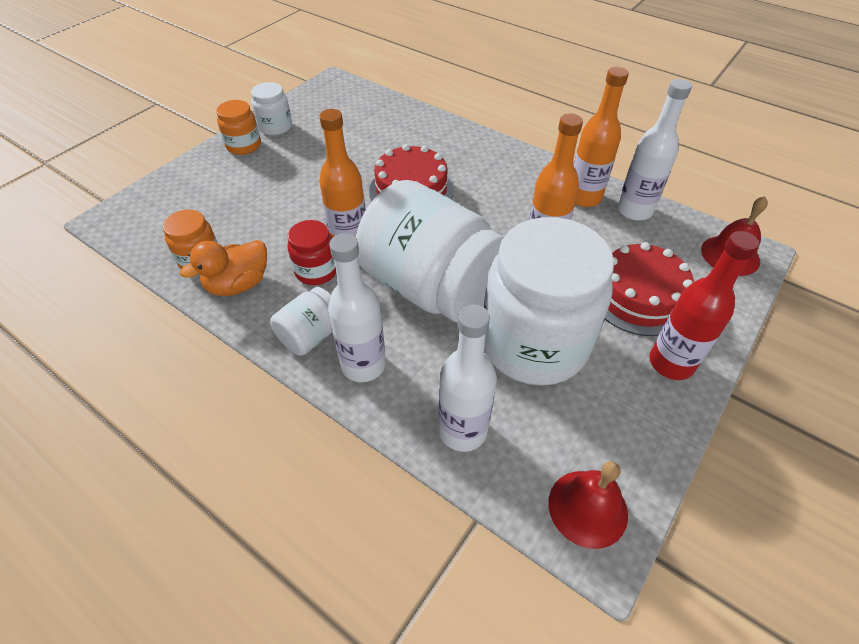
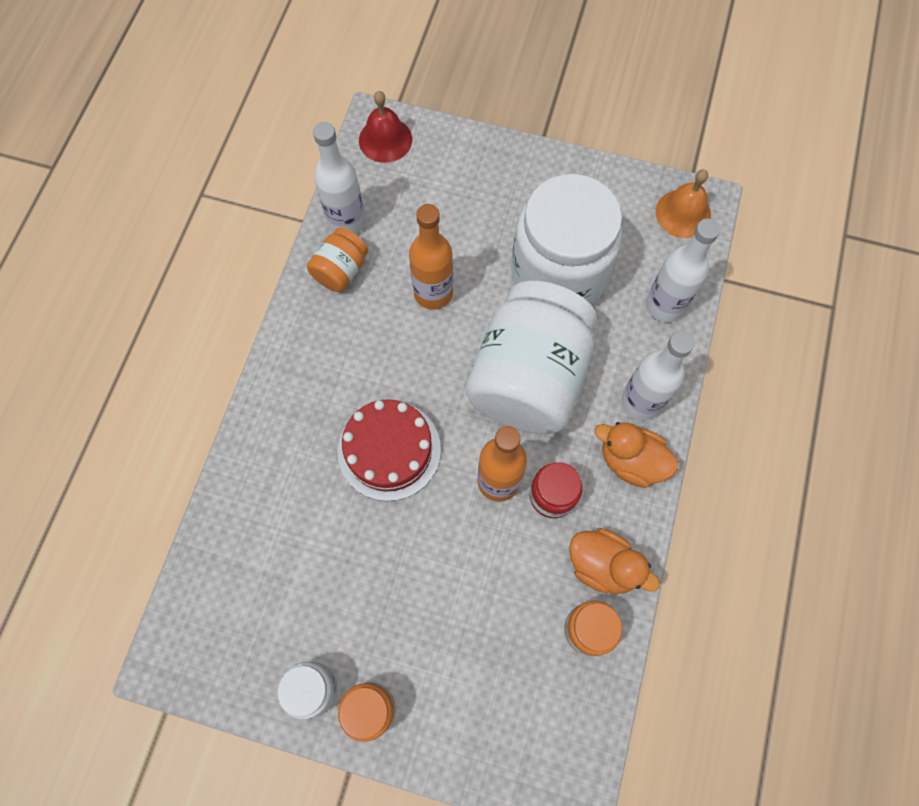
camera: 110 degrees left, 20 degrees up
white jar [270,287,332,356] -> orange duck [595,422,678,488]
red bell [548,461,628,549] -> orange bell [655,169,711,238]
orange bottle [573,67,629,207] -> orange jar [307,227,368,292]
red cake [605,242,694,336] -> none
red bottle [649,231,759,380] -> none

